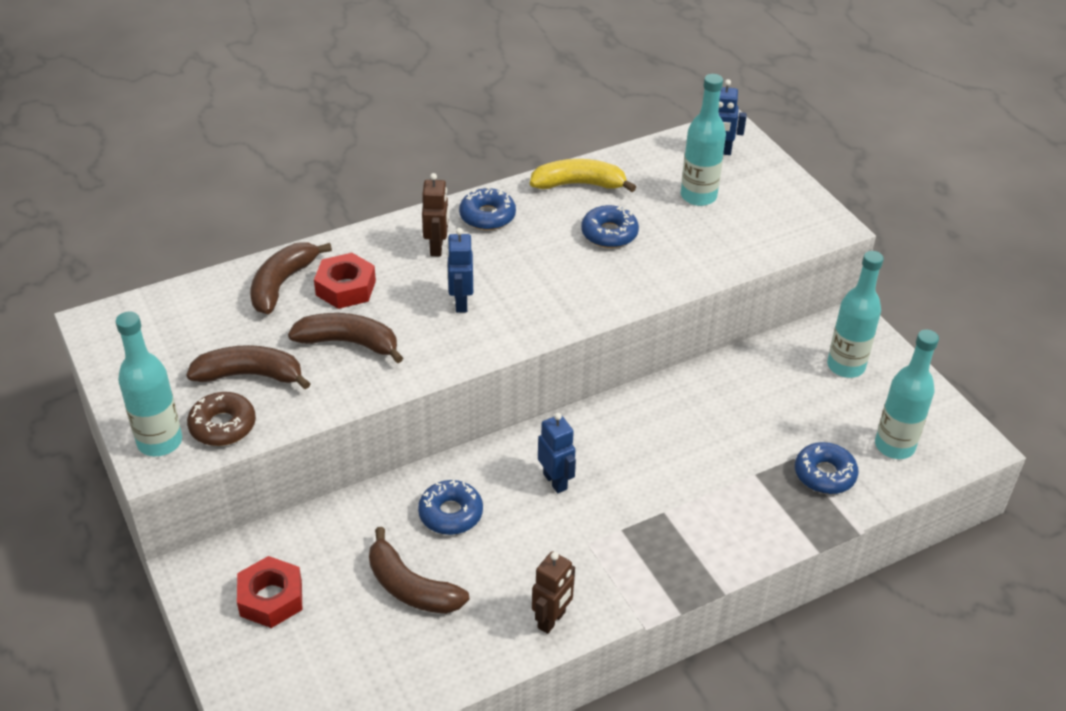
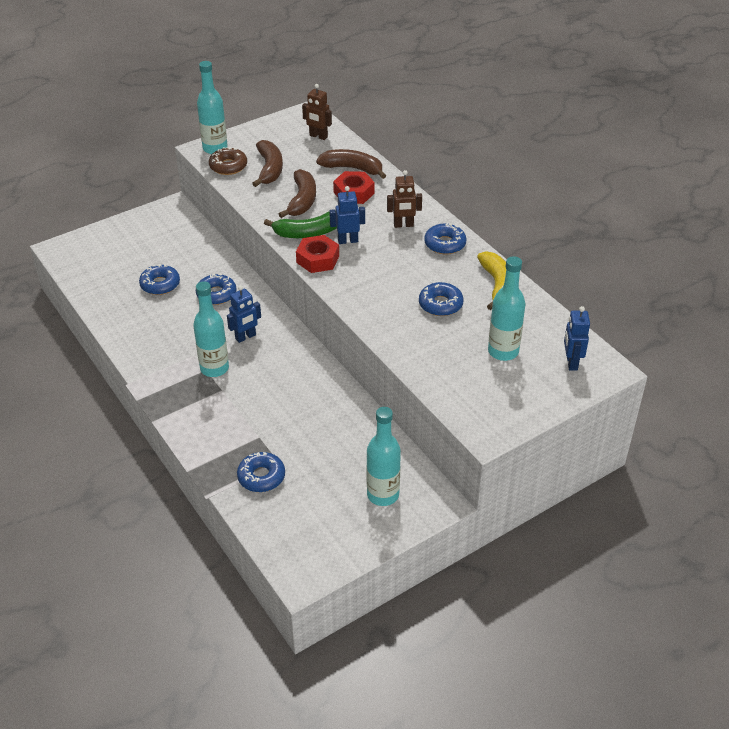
camera: 85 degrees right, 0 degrees up
red nut [237,556,302,628] -> red nut moved to [296,235,339,273]
brown banana [369,527,469,614] -> blue donut [139,264,180,295]
brown robot [532,551,575,634] -> brown robot moved to [302,84,332,140]
turquoise bottle [875,329,939,459] -> turquoise bottle moved to [193,281,229,377]
none -> green banana [264,211,337,238]

